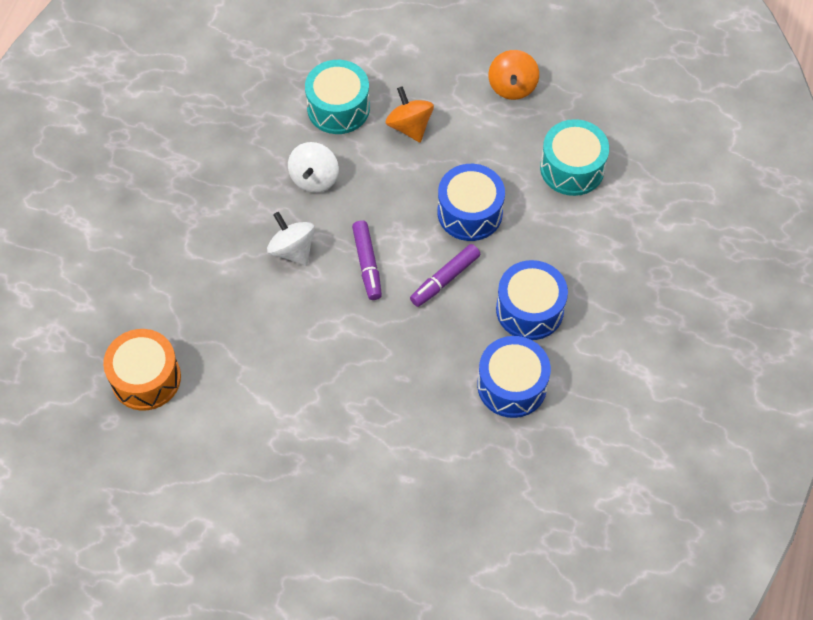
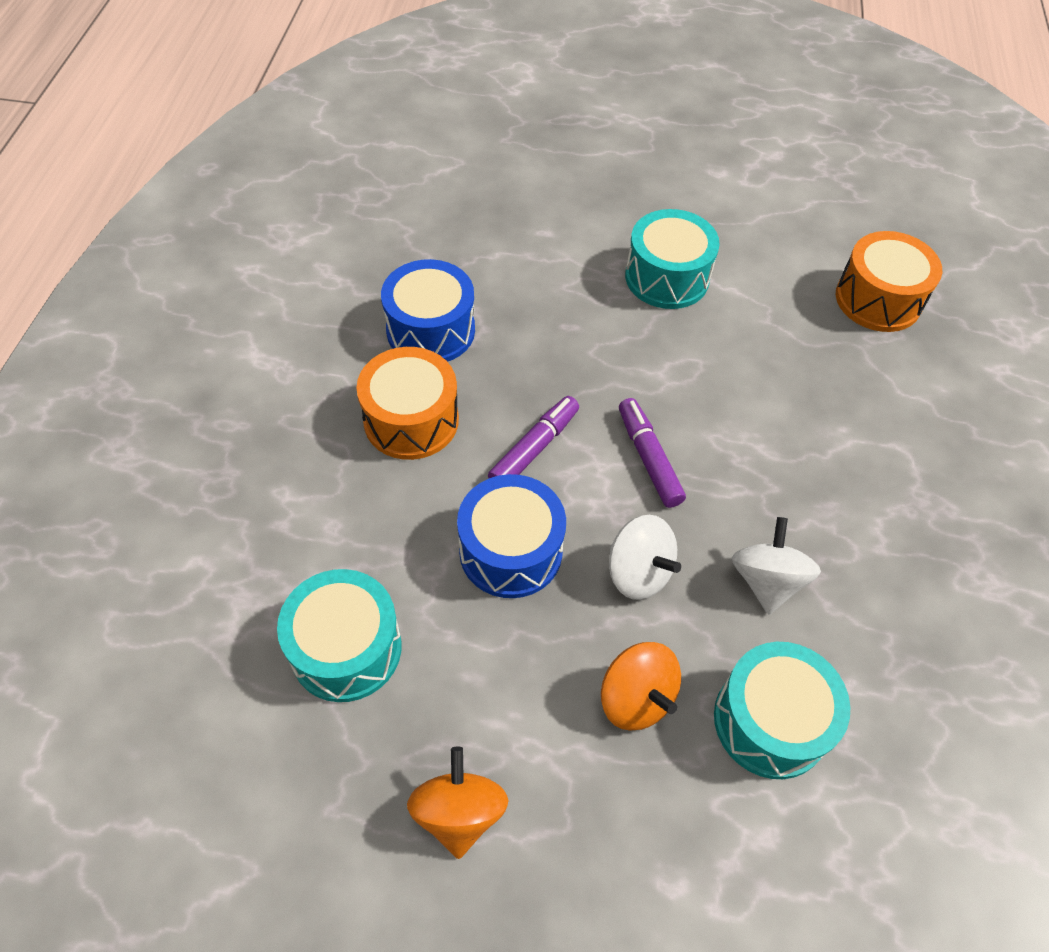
camera: 170 degrees right, 5 degrees down
white spinning top [267,212,315,266] -> white spinning top moved to [609,515,681,600]
blue drum [496,260,568,340] -> orange drum [356,347,459,460]
none -> turquoise drum [625,209,720,309]

